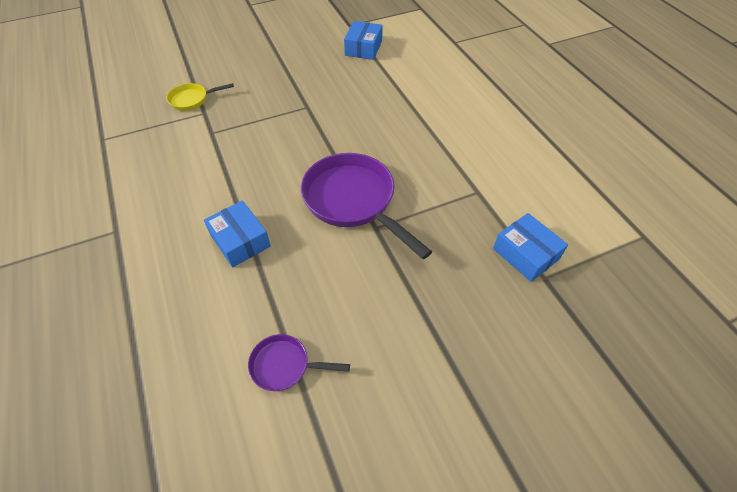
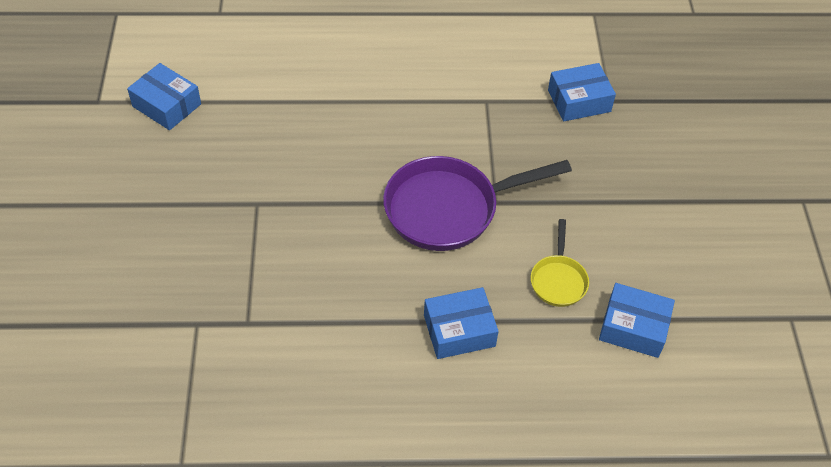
camera: 70 degrees left, 0 degrees up
yellow pan [166,83,234,111] -> yellow pan moved to [531,219,589,307]
purple pan [248,334,350,391] -> blue box [599,283,675,358]

